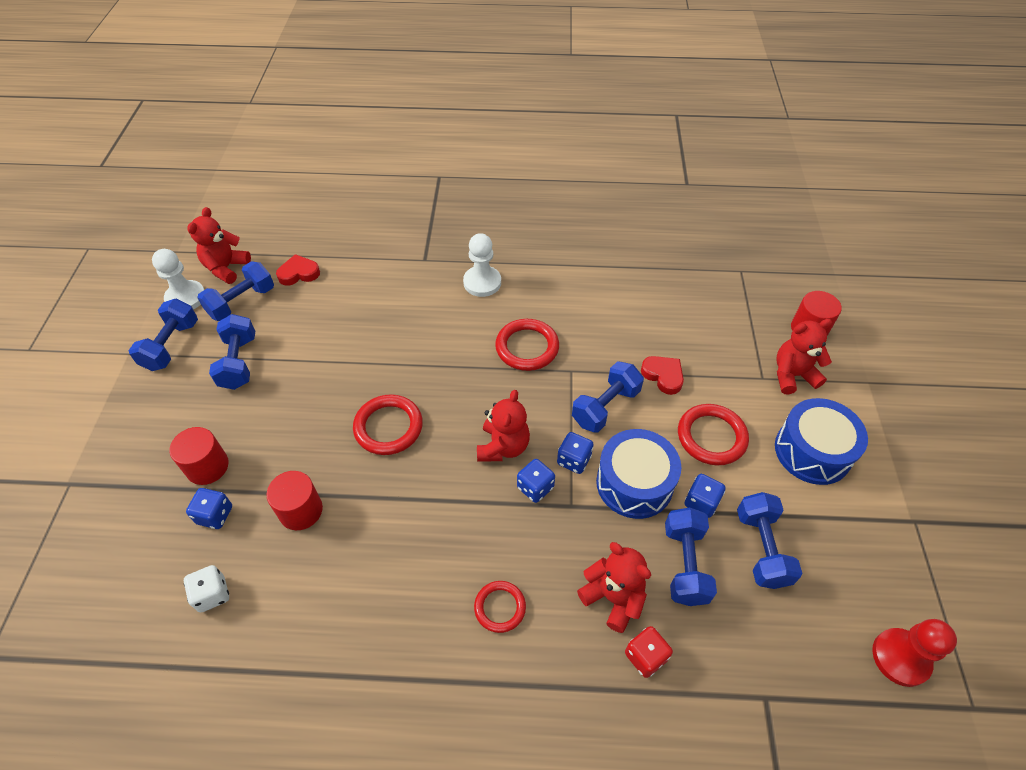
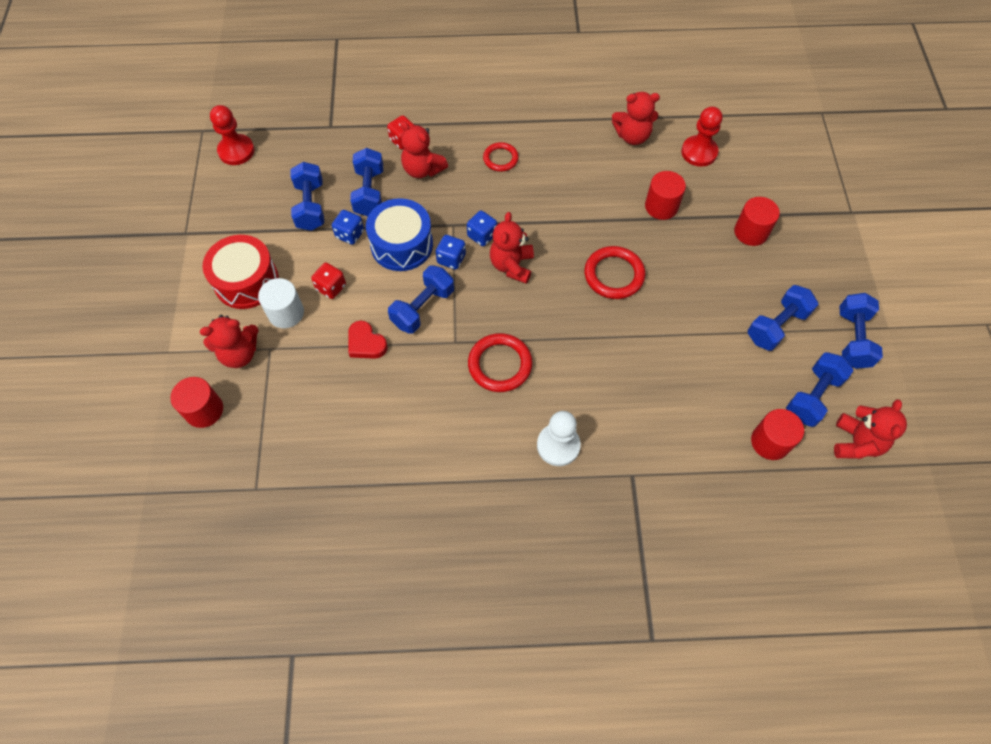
camera: 175 degrees right, 10 degrees up
white pawn [152,249,204,309] -> none
white dice [184,565,229,612] -> red pawn [681,106,723,167]
blue dice [186,488,232,529] -> none
blue dumbbell [209,314,255,390] -> blue dumbbell turned 60 degrees clockwise [748,285,819,351]
red heart [276,254,320,286] -> red cylinder [751,409,804,460]
red ring [678,404,749,465] -> red dice [311,263,346,299]
blue drum [775,398,868,485] -> red drum [203,235,279,309]
none -> white cylinder [258,278,304,328]
none -> red teddy bear [612,92,660,145]

